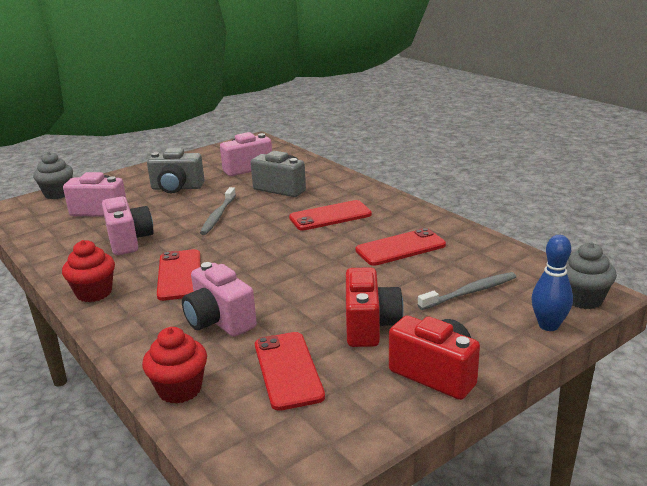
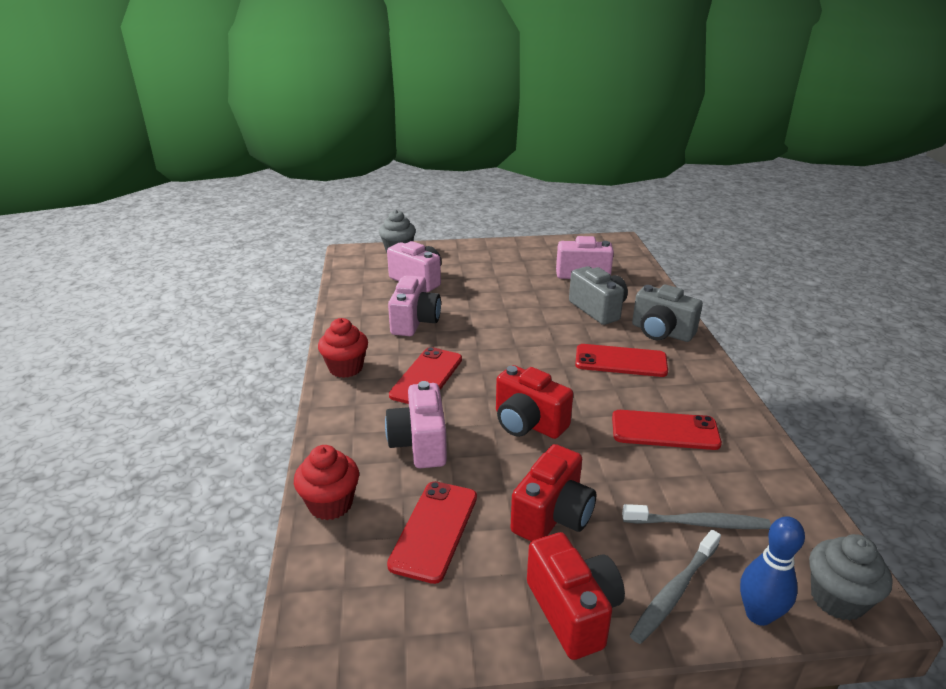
camera: 30 degrees right, 5 degrees up
grey camera [147,148,204,193] -> grey camera moved to [632,284,703,342]
grey toothbrush [200,187,236,235] -> grey toothbrush moved to [630,530,721,644]
none -> red camera [496,365,573,439]

